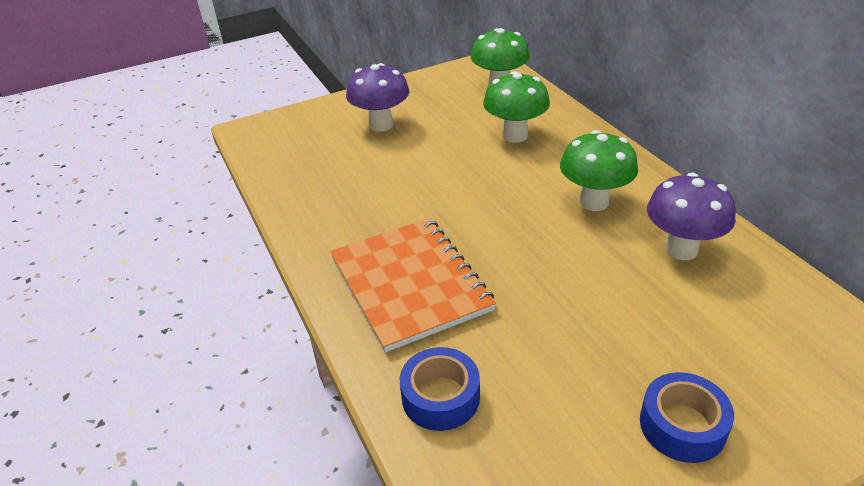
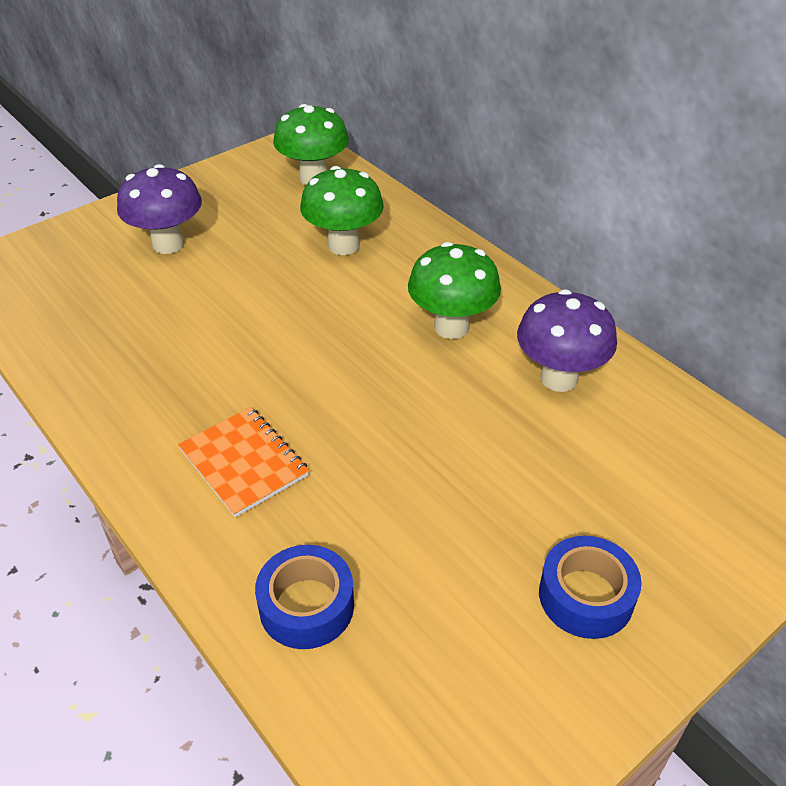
camera: 15 degrees left, 5 degrees up
orange notebook [330,218,496,352] -> orange notebook [178,407,309,517], size x0.59

